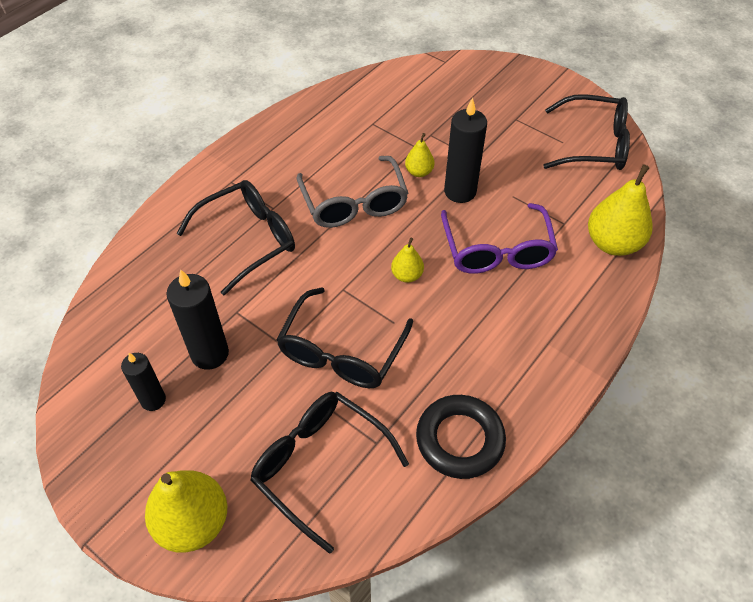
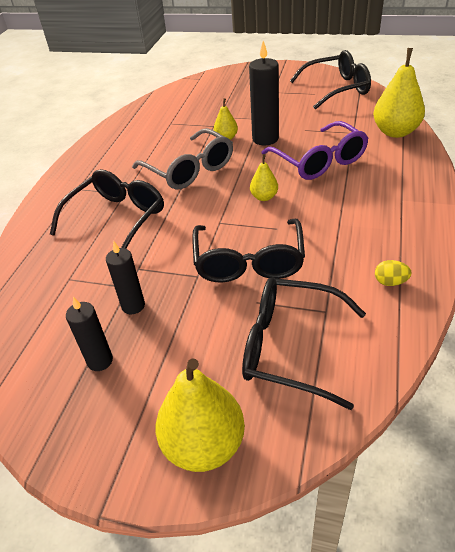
camera: 20 degrees left, 10 degrees down
black candle [166,269,229,370] -> black candle [106,241,145,314], size x0.64
black ring [416,395,506,479] -> yellow egg [375,260,412,286]

